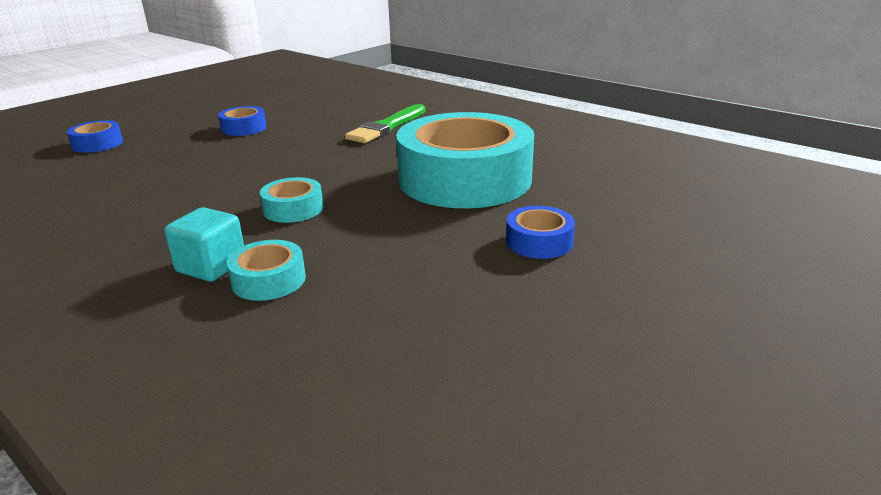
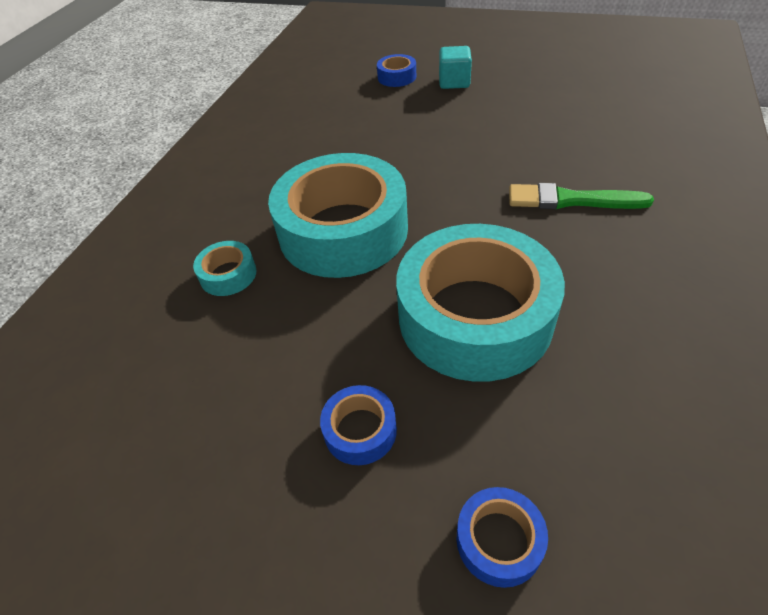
camera: 70 degrees right, 20 degrees up
turquoise cube [164,207,244,282] -> turquoise cube moved to [439,46,472,89]
blue tape [218,106,266,136] -> blue tape moved to [456,487,548,588]
turquoise tape [260,177,323,223] -> turquoise tape [268,153,408,278], size x2.43

